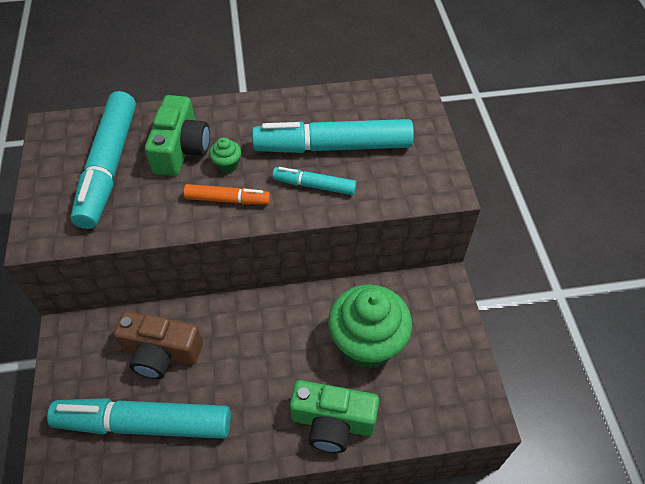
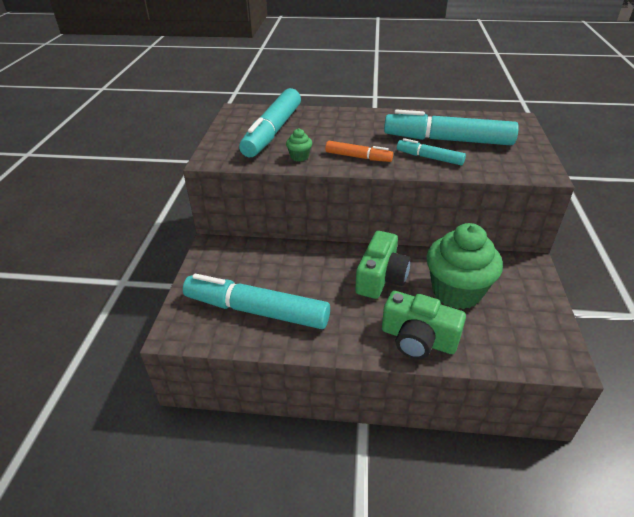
camera: 15 degrees right, 15 degrees down
brown camera [114,311,203,379] -> none
green camera [145,95,210,176] -> green camera moved to [355,231,411,299]
green cupcake [209,138,241,173] -> green cupcake moved to [286,128,312,162]

